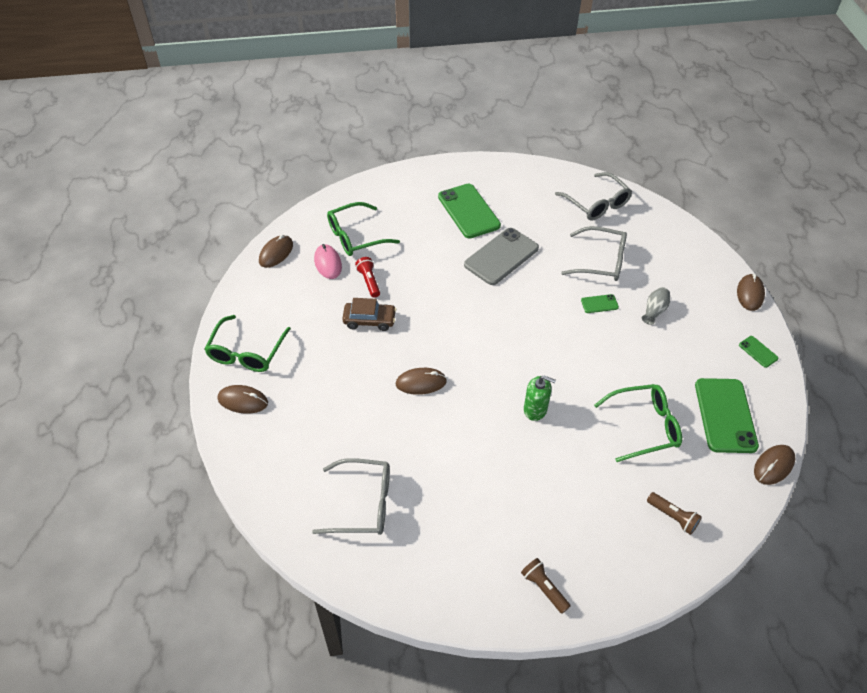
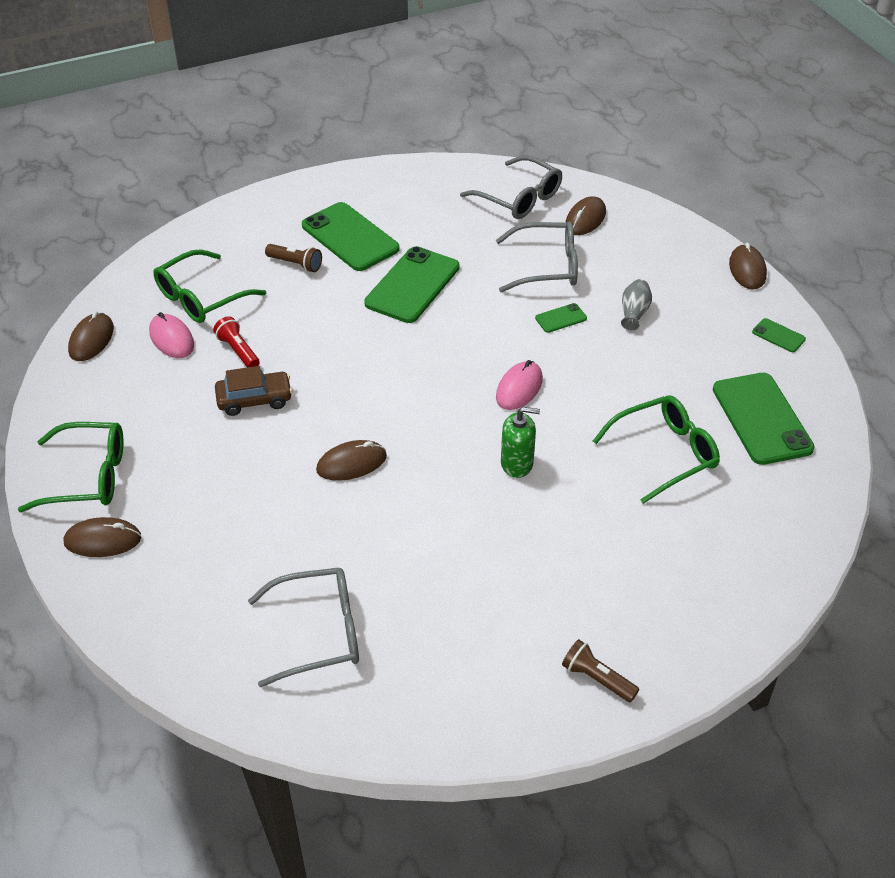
camera: 15 degrees left, 5 degrees down
green glasses [204,315,291,372] -> green glasses turned 90 degrees counterclockwise [18,422,123,512]
grey phone [464,228,539,285] -> green phone [364,246,459,323]
brown flashlight [647,492,702,535] -> brown flashlight moved to [265,244,322,272]
brown mouse [754,445,795,485] -> brown mouse moved to [566,196,606,235]
none -> pink mouse [496,360,543,410]

